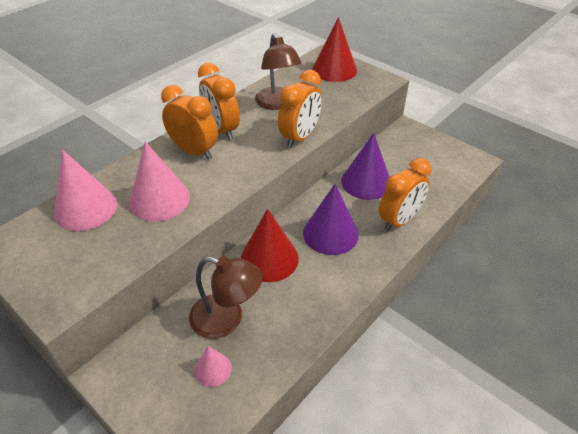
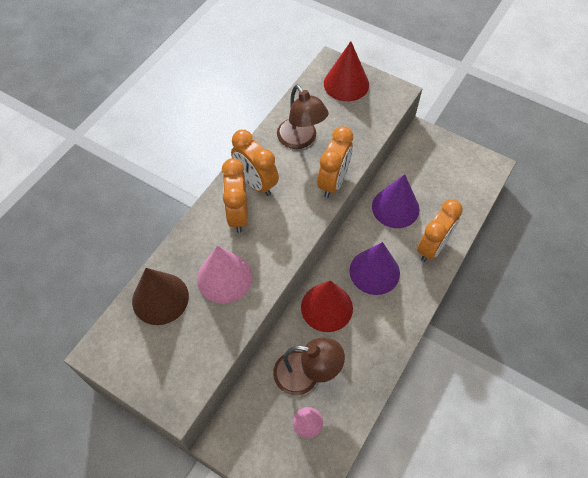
camera: 10 degrees left, 15 degrees up
pink cone [54,150,117,231] -> brown cone [132,268,189,325]
orange clock [161,85,218,160] -> orange clock turned 120 degrees counterclockwise [222,158,248,233]

